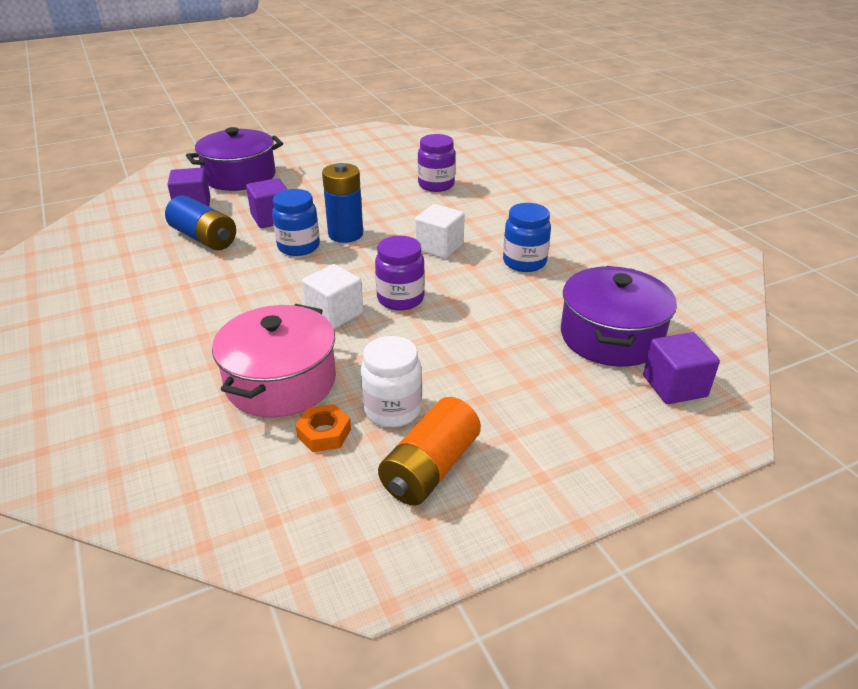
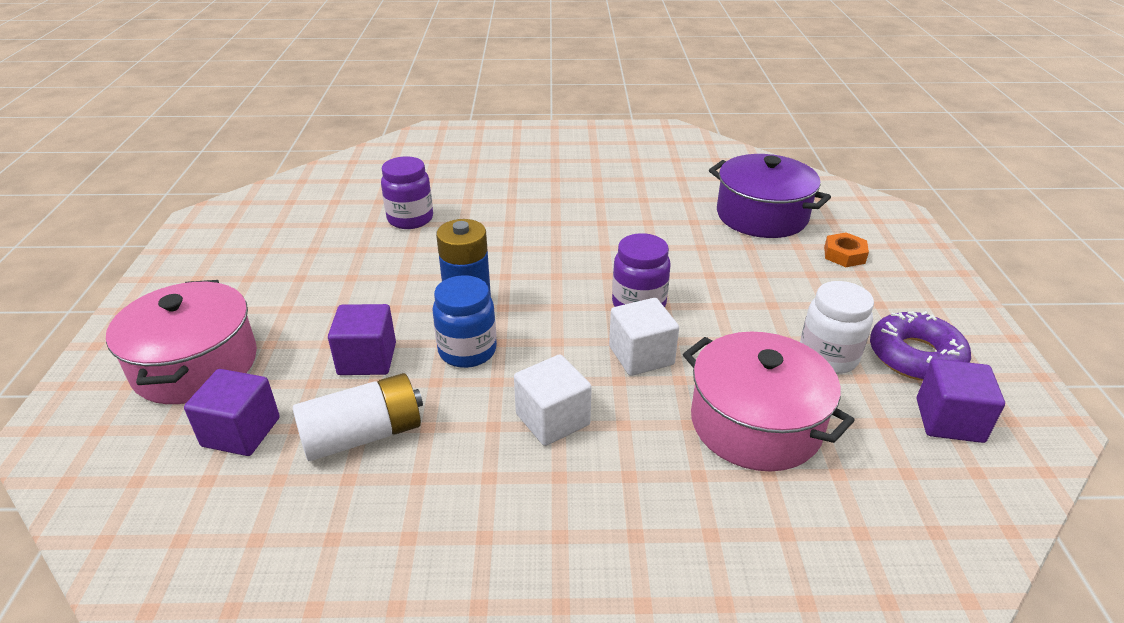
camera: 65 degrees left, 0 degrees up
blue battery [165,195,236,250] -> white battery [293,373,423,461]
purple pot [186,127,283,191] -> pink pot [106,280,257,404]
orange nut [295,404,351,452] -> orange nut moved to [824,232,869,267]
orange battery [378,397,481,505] -> purple donut [870,311,971,381]
white cube [415,204,465,259] -> white cube moved to [514,354,592,446]
blue jar [503,203,551,272] -> none
purple cube [643,332,720,404] -> purple cube moved to [917,359,1005,443]

